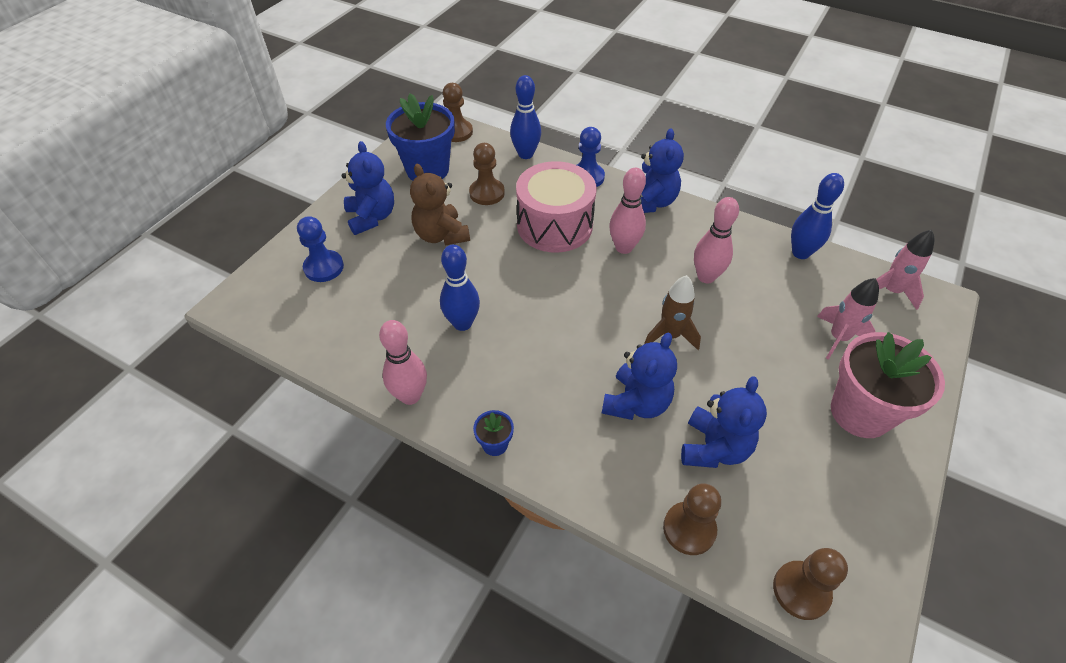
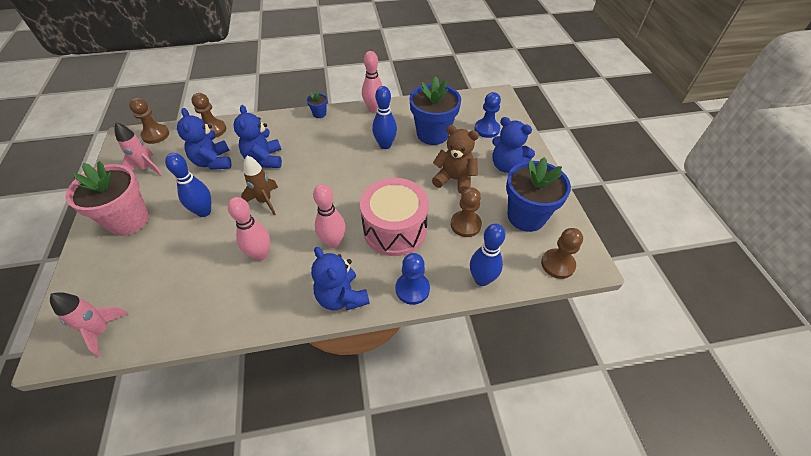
camera: 140 degrees right, 0 degrees up
blue bowling pin [791,173,844,259] -> blue bowling pin moved to [165,153,211,217]
pink rocket [817,278,879,360] -> pink rocket moved to [114,122,163,176]
none -> blue flower pot [409,76,461,145]

